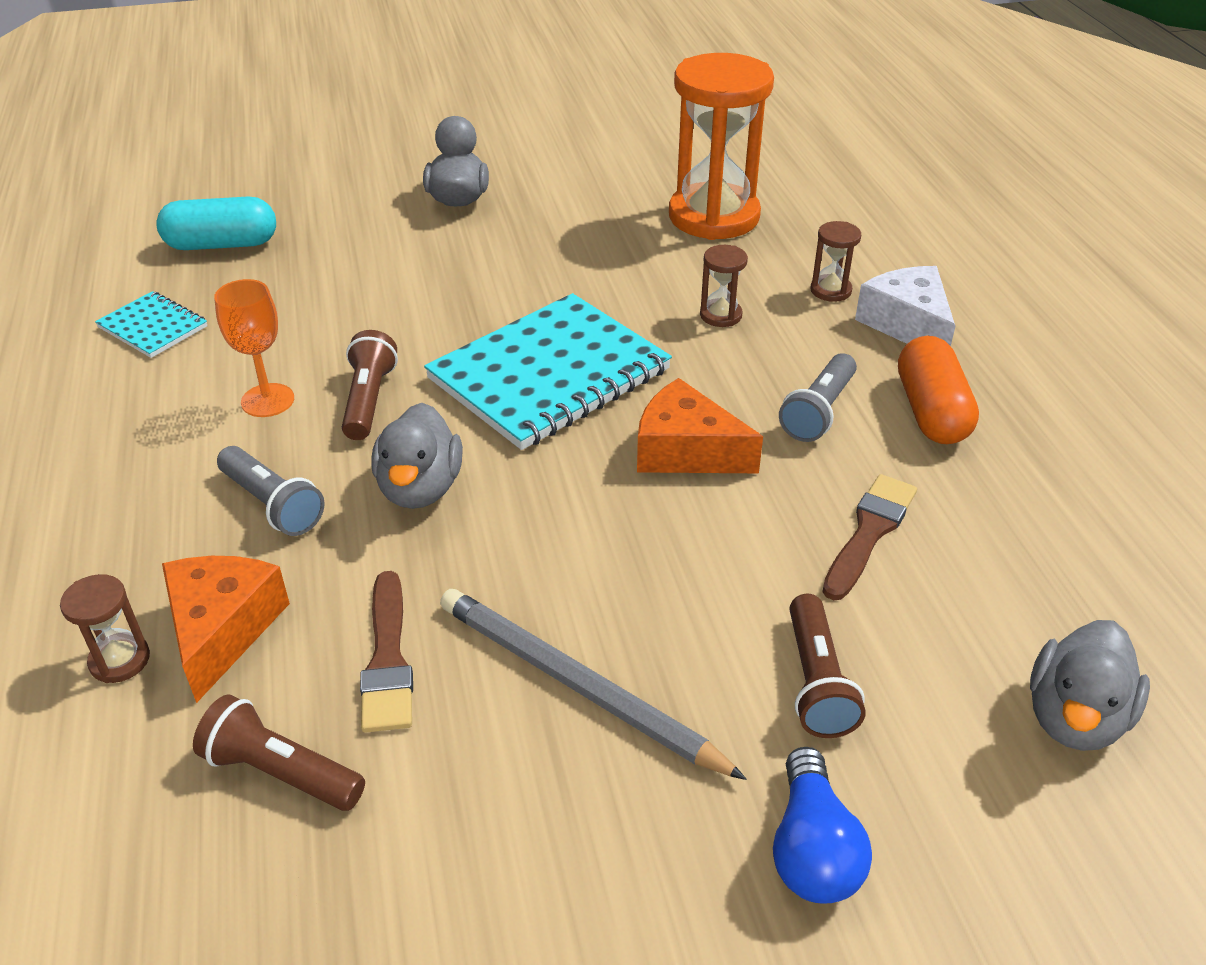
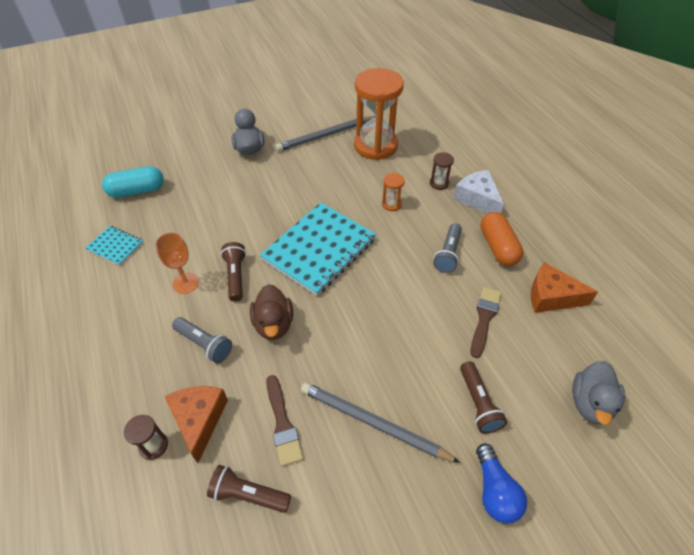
camera: 10 degrees left, 10 degrees up
grey duck [371,403,463,509] -> brown duck [250,284,293,340]
orange cheese [637,378,763,473] -> orange cheese moved to [531,262,598,313]
brown hourglass [700,245,748,327] -> orange hourglass [382,173,405,211]
none -> grey pencil [276,116,374,152]

